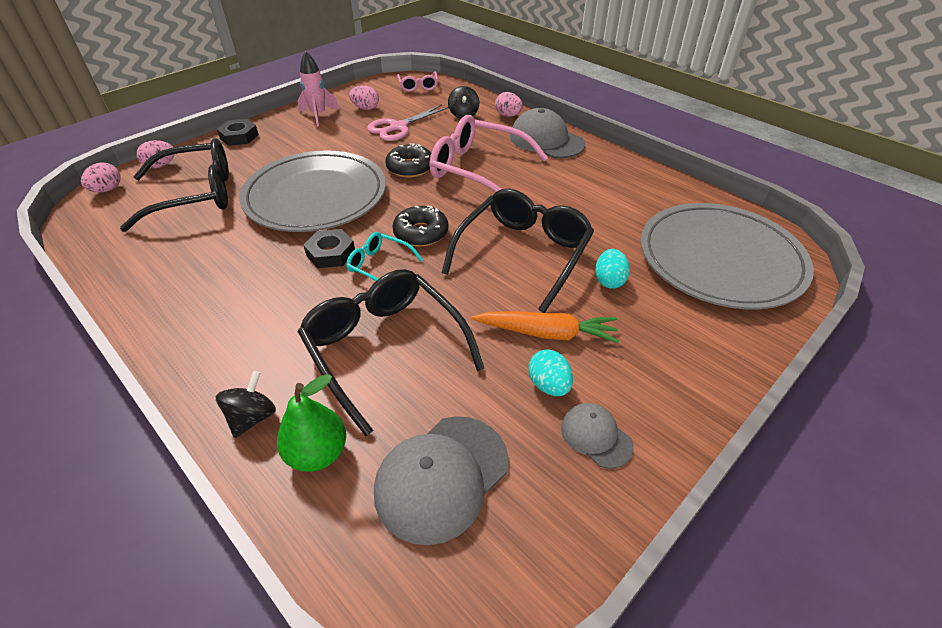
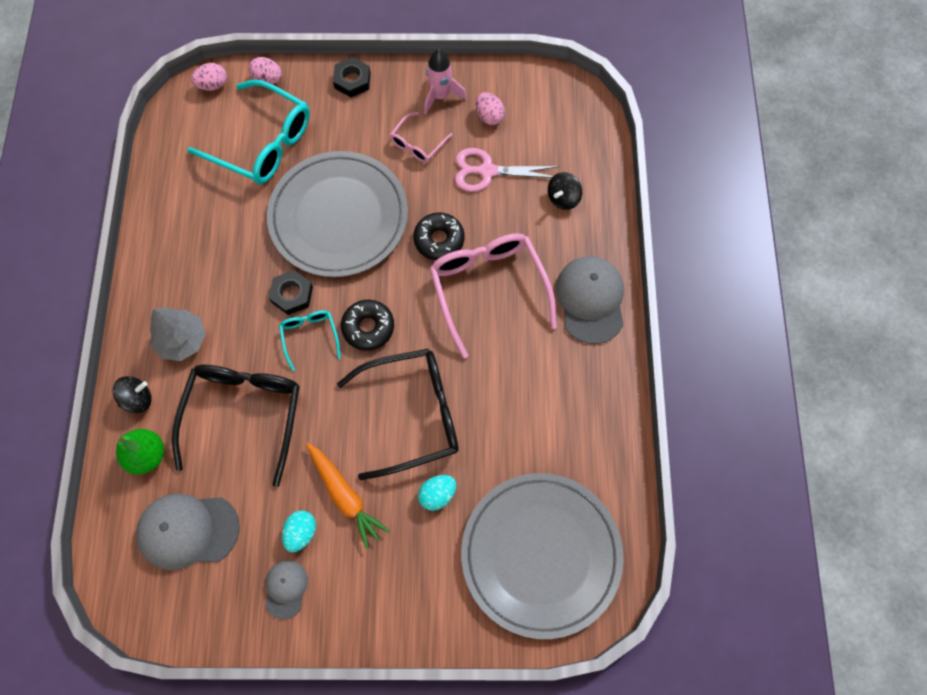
camera: 45 degrees right, 25 degrees up
black glasses [120,138,229,232] -> turquoise glasses [187,79,310,184]
pink glasses [397,71,438,92] -> pink glasses moved to [390,112,453,162]
pink egg [495,92,523,117] -> none
none -> grey tree [150,308,206,361]

